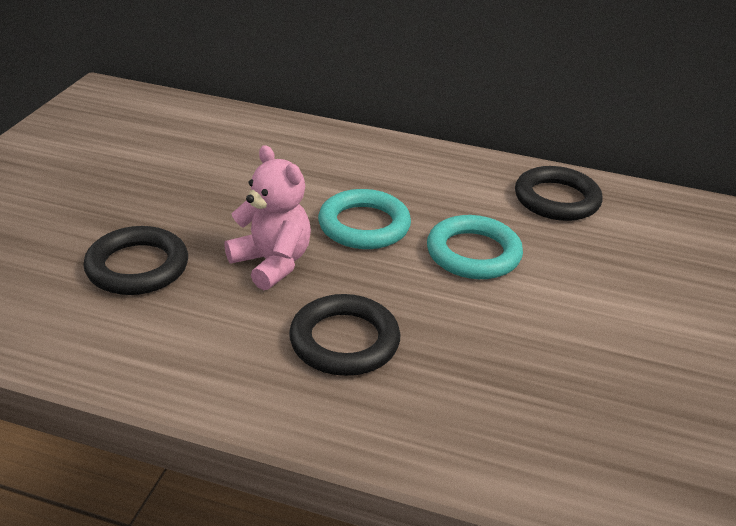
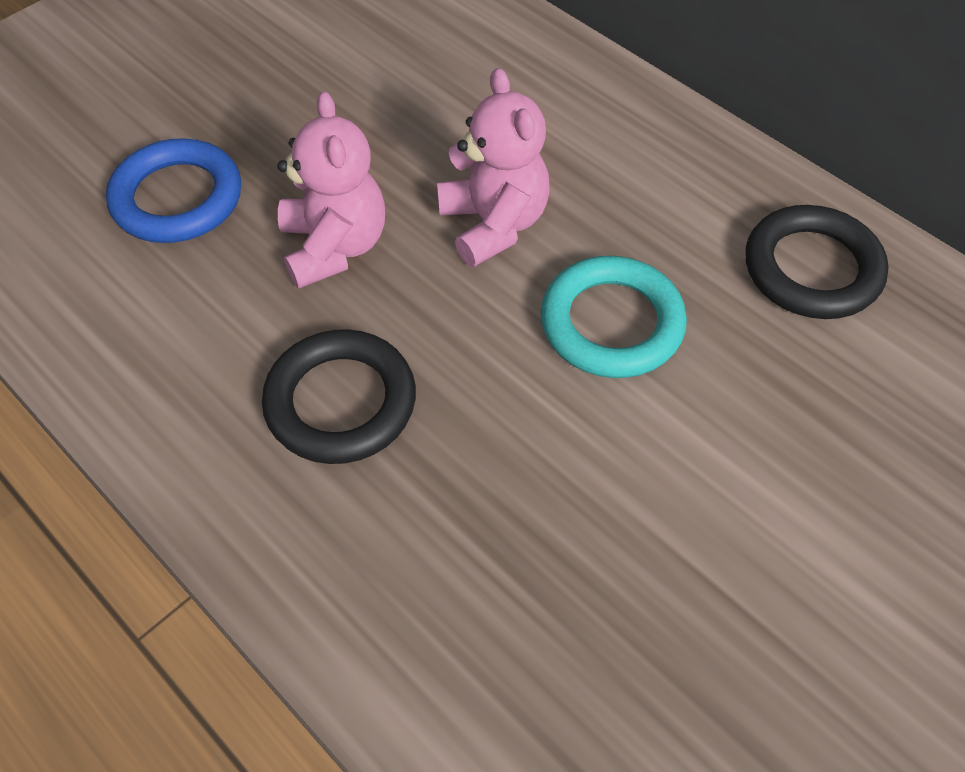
camera: 30 degrees right, 20 degrees up
black ring [83,226,188,295] -> blue ring [106,138,241,243]
turquoise ring [318,189,411,249] -> pink teddy bear [437,68,550,267]

